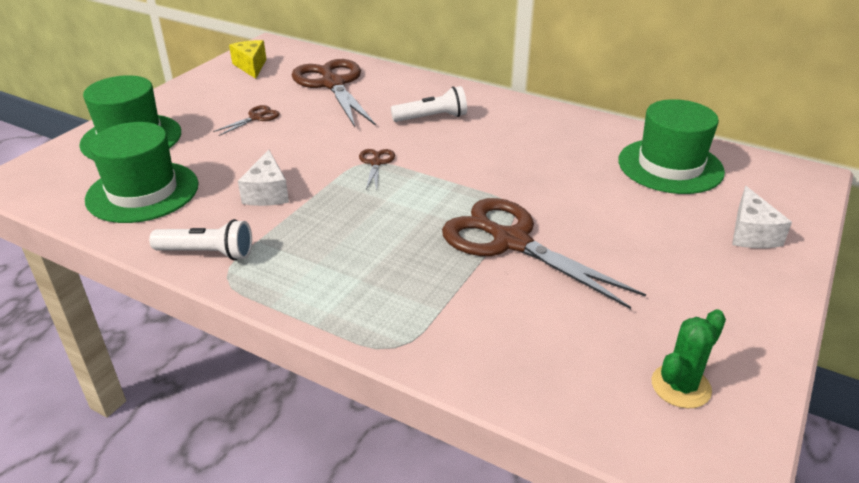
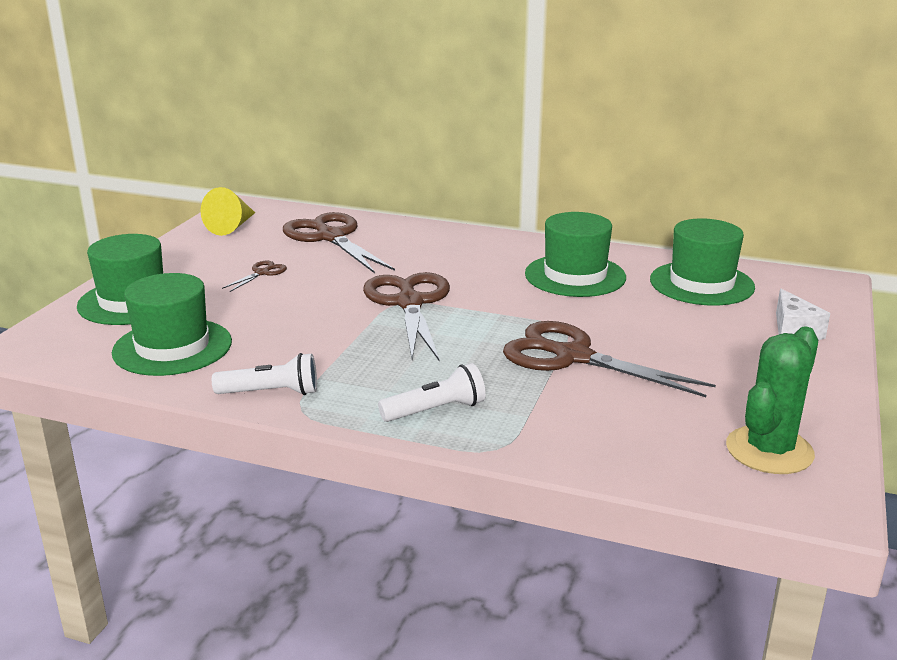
camera: 10 degrees left, 10 degrees down
yellow cheese [229,40,266,79] -> yellow cone [200,187,255,236]
white cheese [238,150,289,206] -> none
brown scissors [359,149,395,190] -> brown scissors [363,272,450,362], size x2.31
white flashlight [391,86,467,122] -> white flashlight moved to [378,363,486,422]
green cactus [652,309,726,409] -> green cactus [726,327,818,474], size x1.57
none -> green hat [525,212,626,297]

